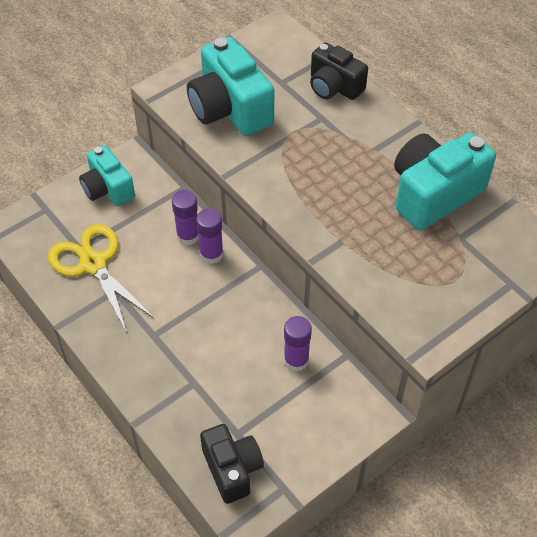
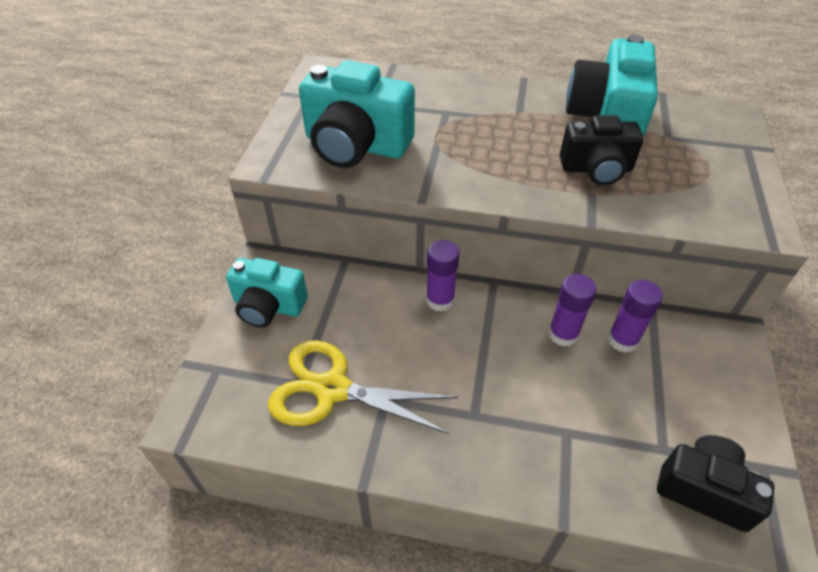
camera: 40 degrees left, 5 degrees down
purple glue stick [172,190,199,246] -> purple glue stick moved to [548,274,597,347]
black camera [310,42,368,100] -> black camera moved to [560,116,644,185]

